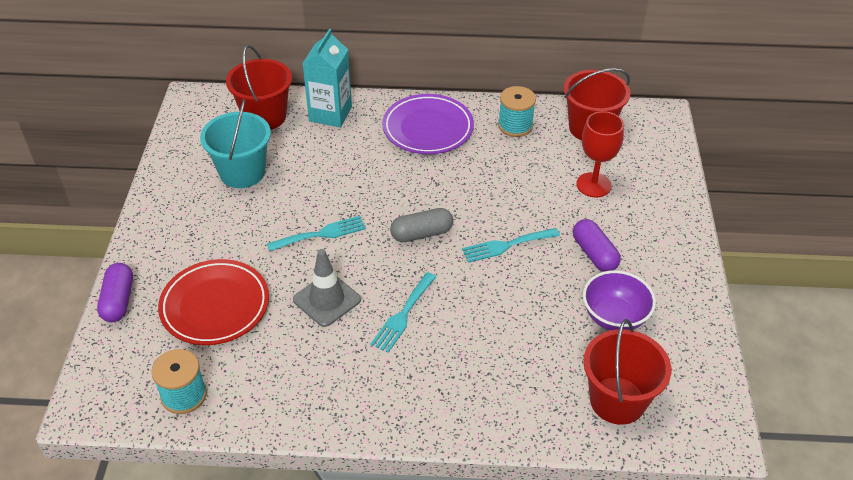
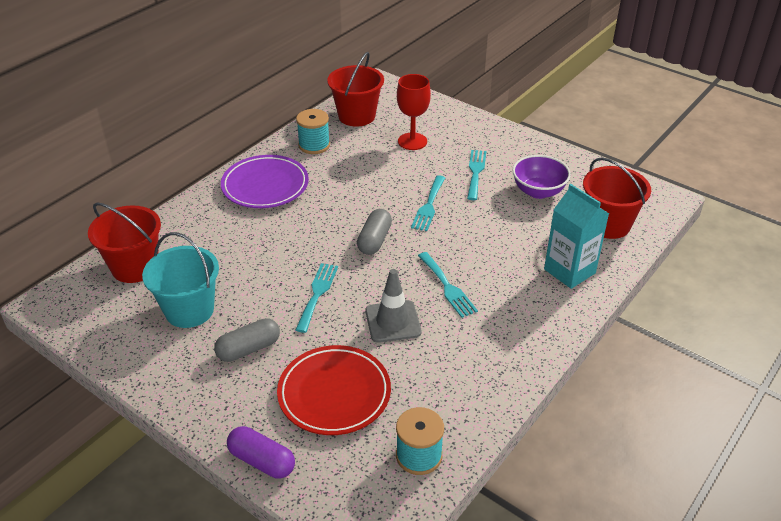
camera: 55 degrees left, 5 degrees down
turquoise carton [302,29,352,127] -> turquoise carton moved to [544,184,609,289]
purple capsule [573,219,621,272] -> turquoise fork [467,150,486,200]
none -> grey capsule [214,318,280,362]

